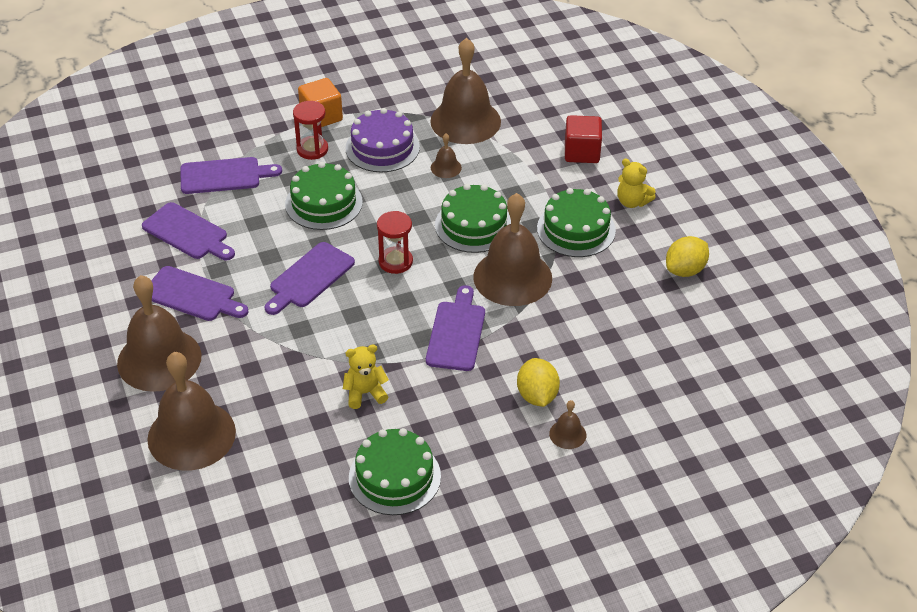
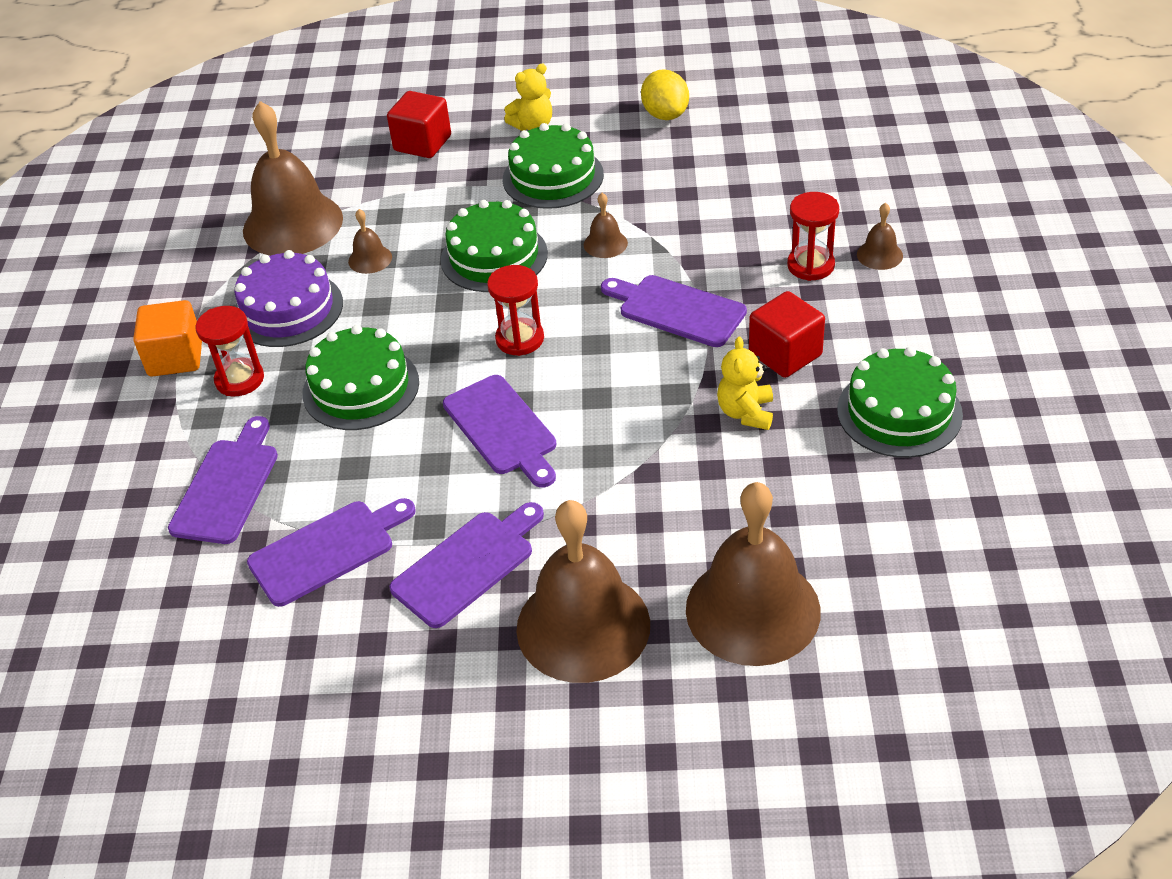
camera: 65 degrees left, 0 degrees up
brown bell [473,193,552,306] -> brown bell [584,193,628,258], size x0.42
yellow lemon [517,358,560,407] -> red hourglass [787,192,839,281]
none -> red cube [749,291,825,378]

